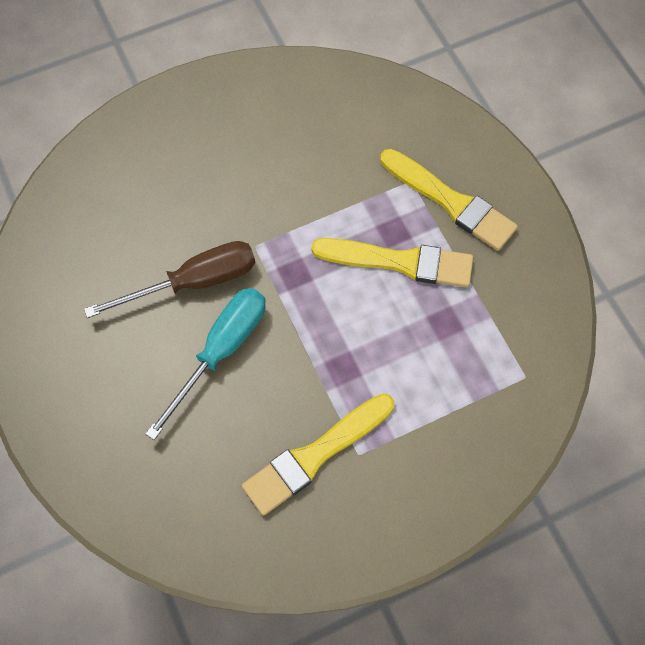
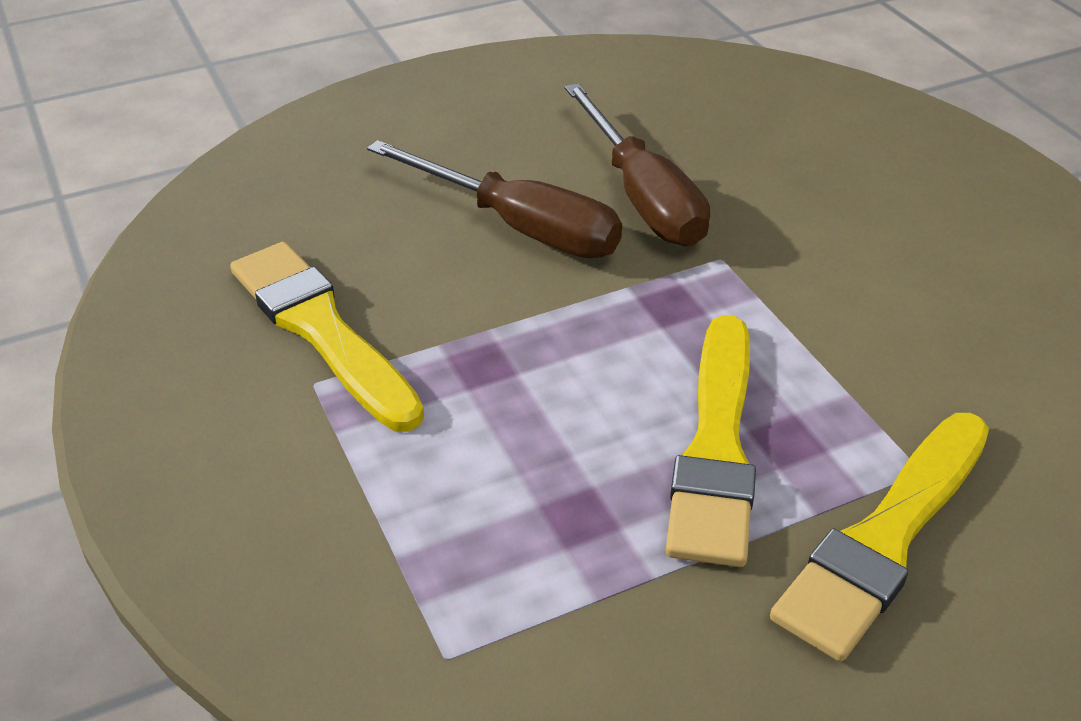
camera: 90 degrees right, 25 degrees down
turquoise screwdriver [145,288,265,440] -> brown screwdriver [367,140,622,258]

